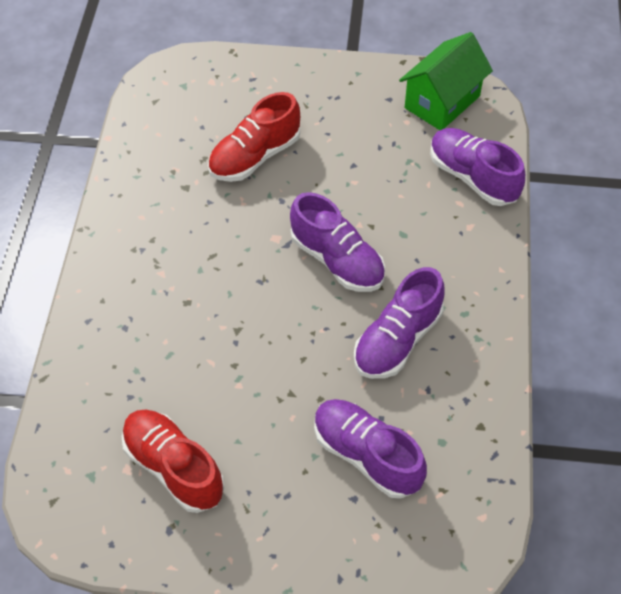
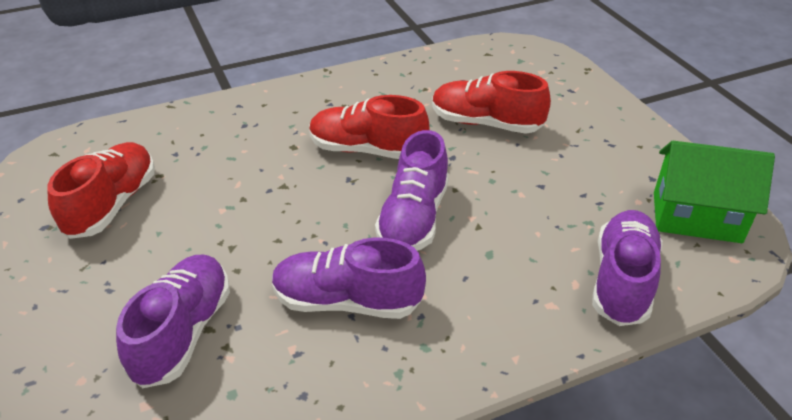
camera: 60 degrees right, 15 degrees down
none -> red shoe [309,95,429,159]

